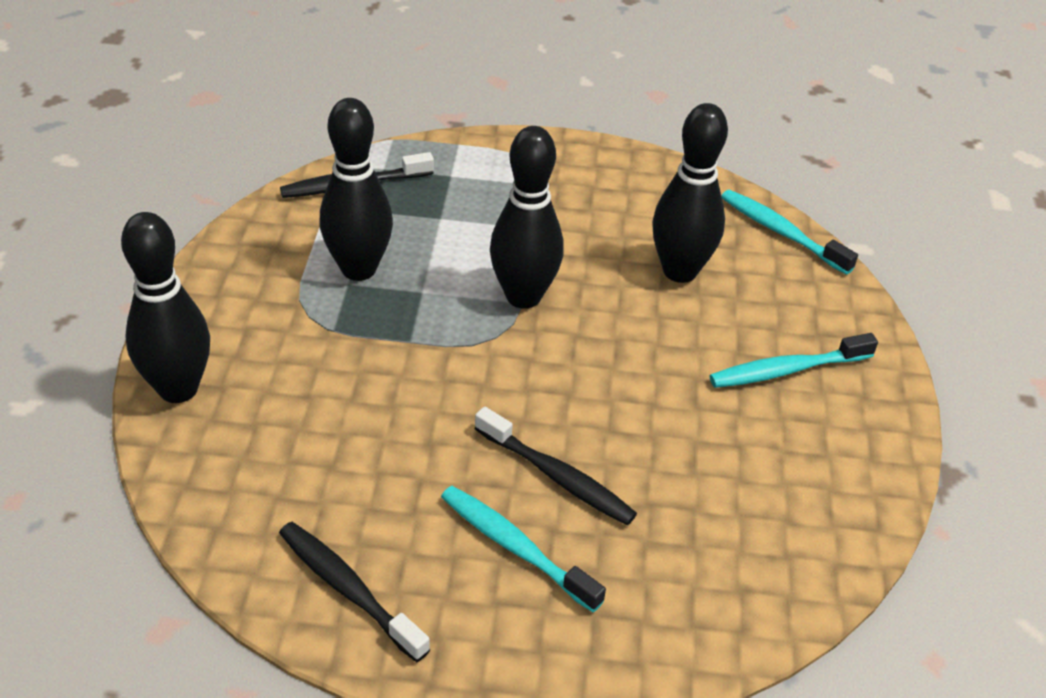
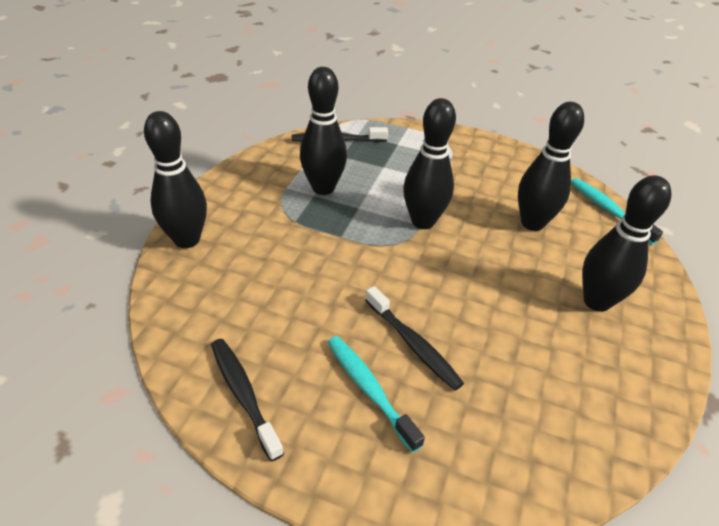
camera: 15 degrees right, 0 degrees up
turquoise toothbrush [709,333,878,388] -> black bowling pin [582,175,672,312]

